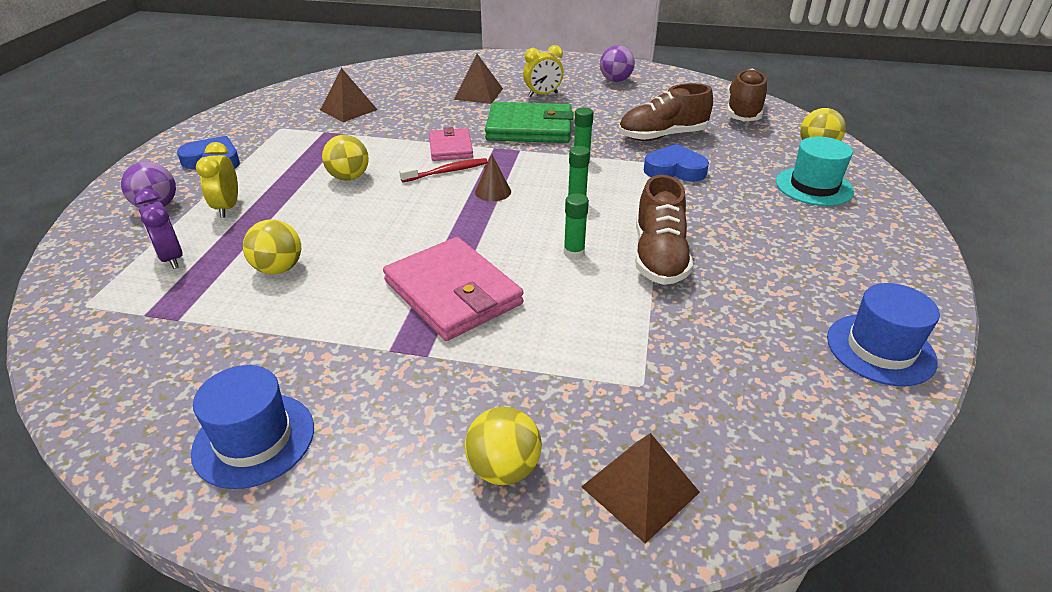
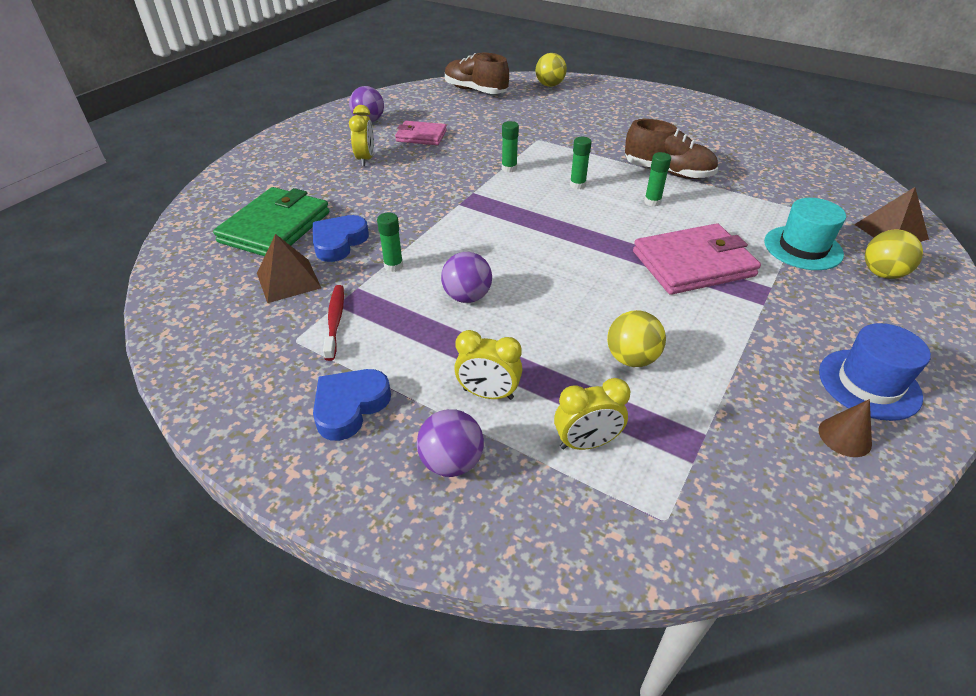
camera: 70 degrees left, 5 degrees up
purple clock [134,189,182,269] -> yellow clock [554,378,630,450]
yellow ball [322,135,369,181] -> purple ball [441,252,492,303]
red toothbrush [399,158,488,182] -> red toothbrush moved to [323,285,344,361]
pink wallet [429,127,473,161] -> pink wallet moved to [395,121,447,145]
brown pyramid [454,54,503,104] -> none
brown cone [475,154,511,201] -> brown cone moved to [818,399,872,457]
green wallet [485,102,574,143] -> green wallet moved to [213,187,329,256]
brown shoe [619,83,713,141] -> none
blue heart [644,144,709,182] -> blue heart moved to [313,215,369,262]
turquoise hat [776,137,854,206] -> turquoise hat moved to [764,198,846,270]
blue hat [827,283,940,386] -> none
none -> green glue stick [377,212,403,272]

